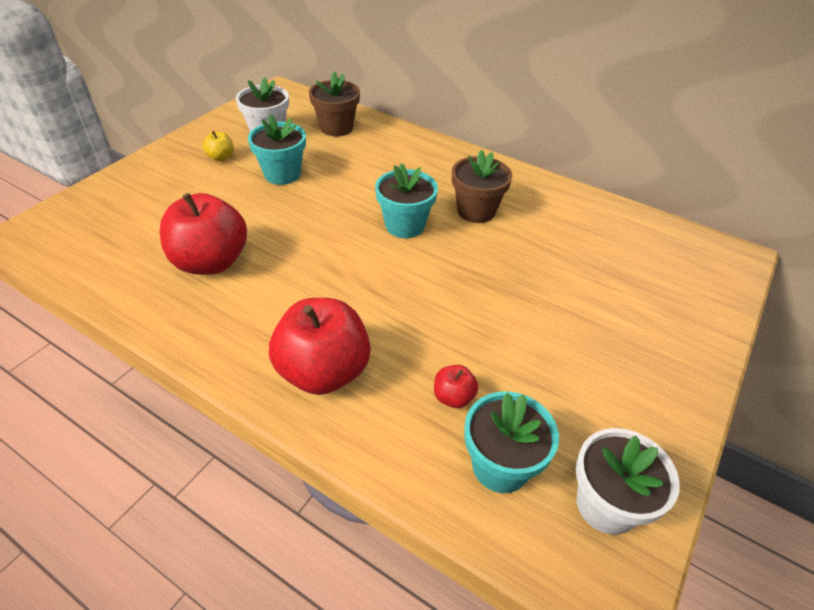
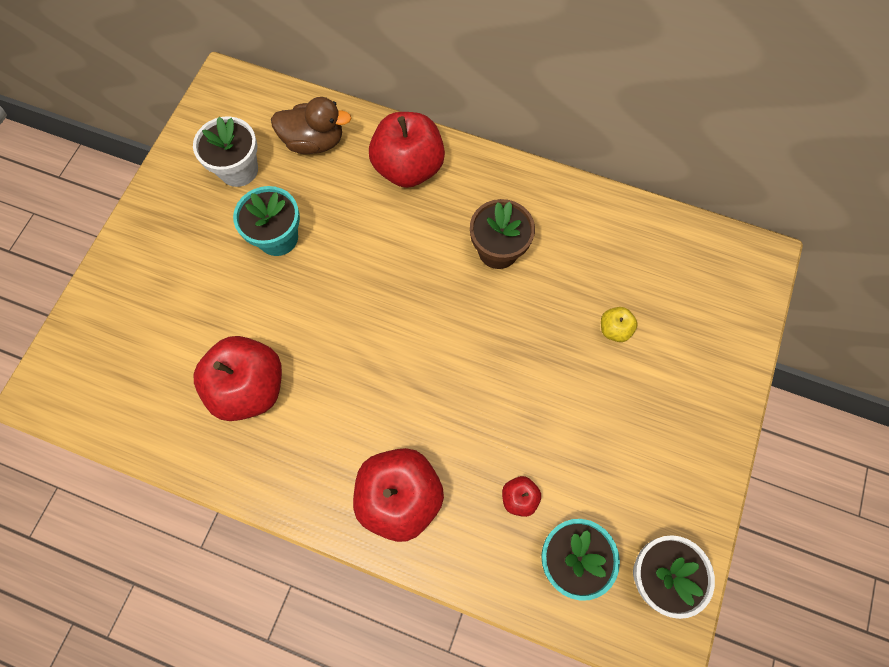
camera: 10 degrees left, 25 degrees up
yellow apple [203,131,234,161] -> yellow apple moved to [601,307,638,342]
brown flower pot [309,72,360,136] -> brown duck [271,97,352,154]
turquoise flower pot [375,163,438,238] -> none
none -> red apple [369,112,445,188]

